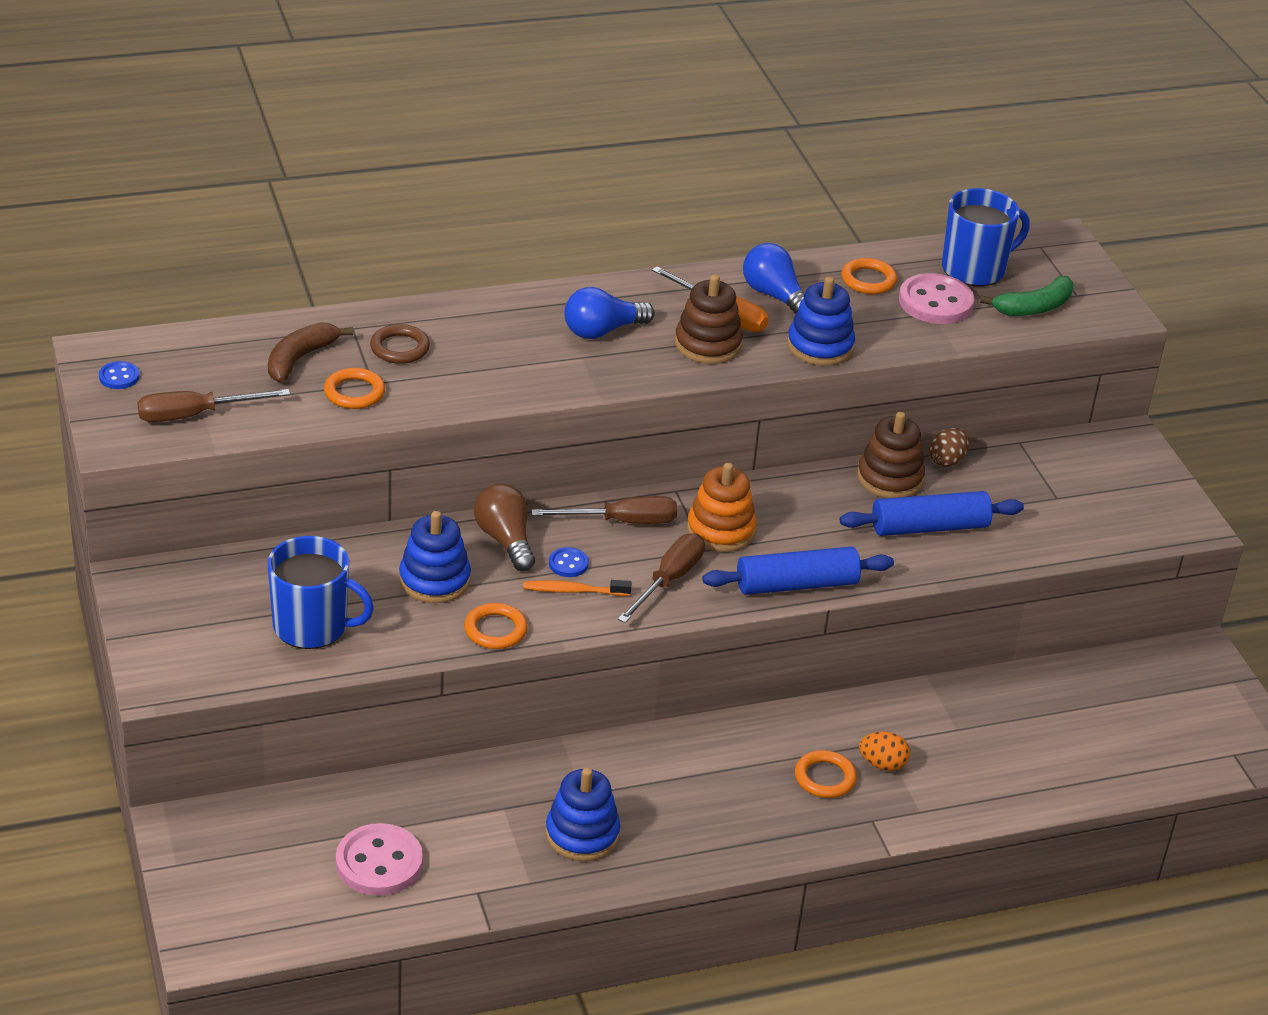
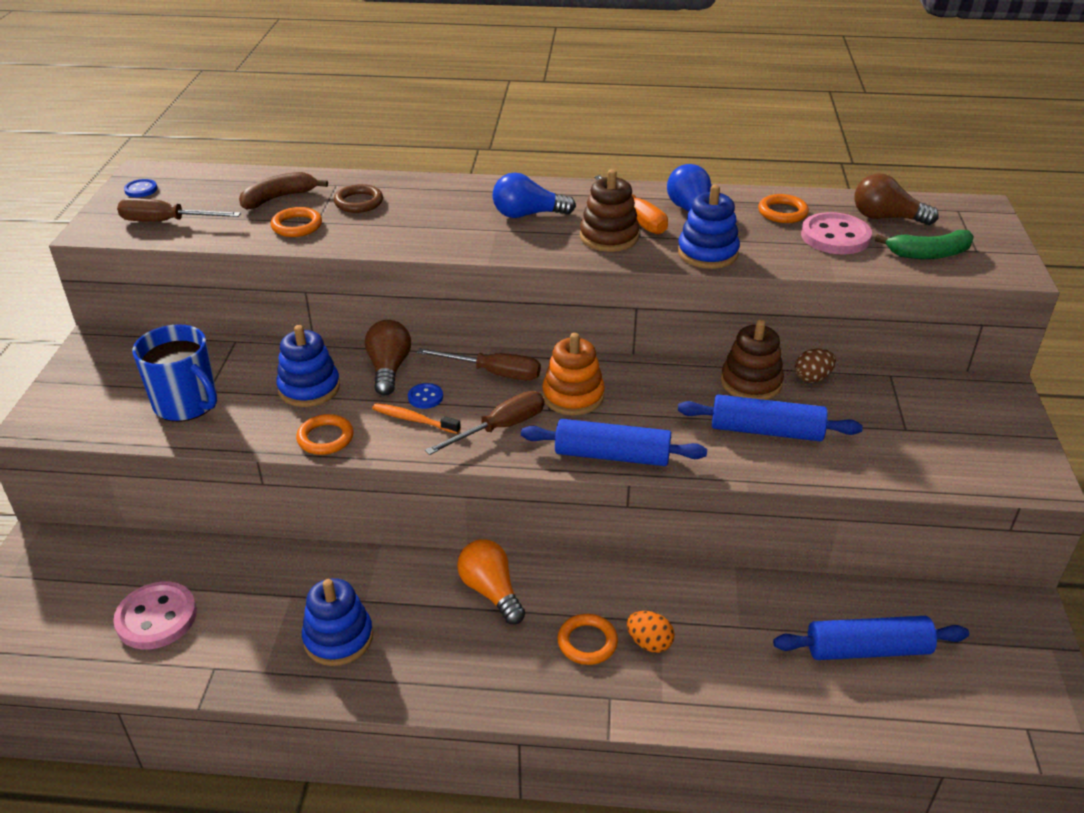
camera: 25 degrees right, 0 degrees up
blue mug [942,188,1030,286] -> brown light bulb [855,174,939,225]
none -> orange light bulb [457,539,525,624]
none -> blue rolling pin [773,616,969,660]

